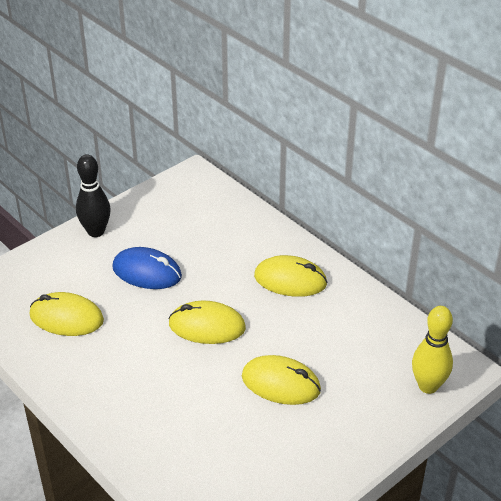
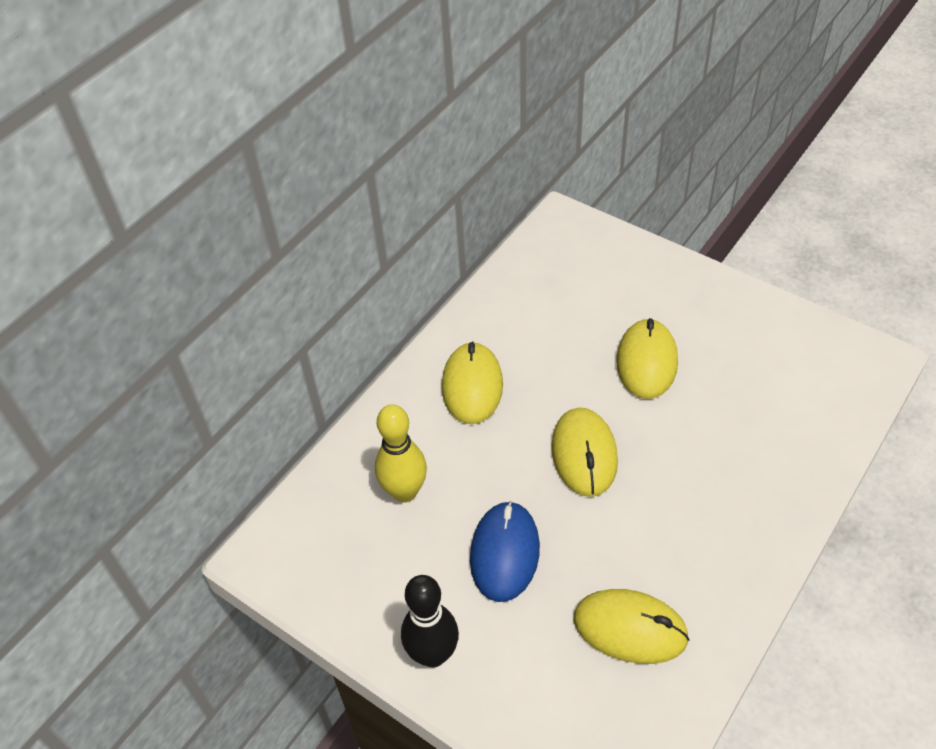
camera: 100 degrees left, 10 degrees up
yellow mouse [30,292,104,336] -> yellow mouse turned 75 degrees counterclockwise [574,589,690,664]
yellow bowling pin [412,306,453,394] -> yellow bowling pin moved to [375,404,427,503]

